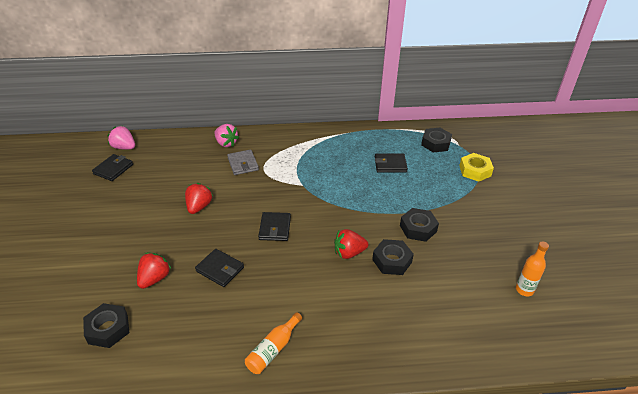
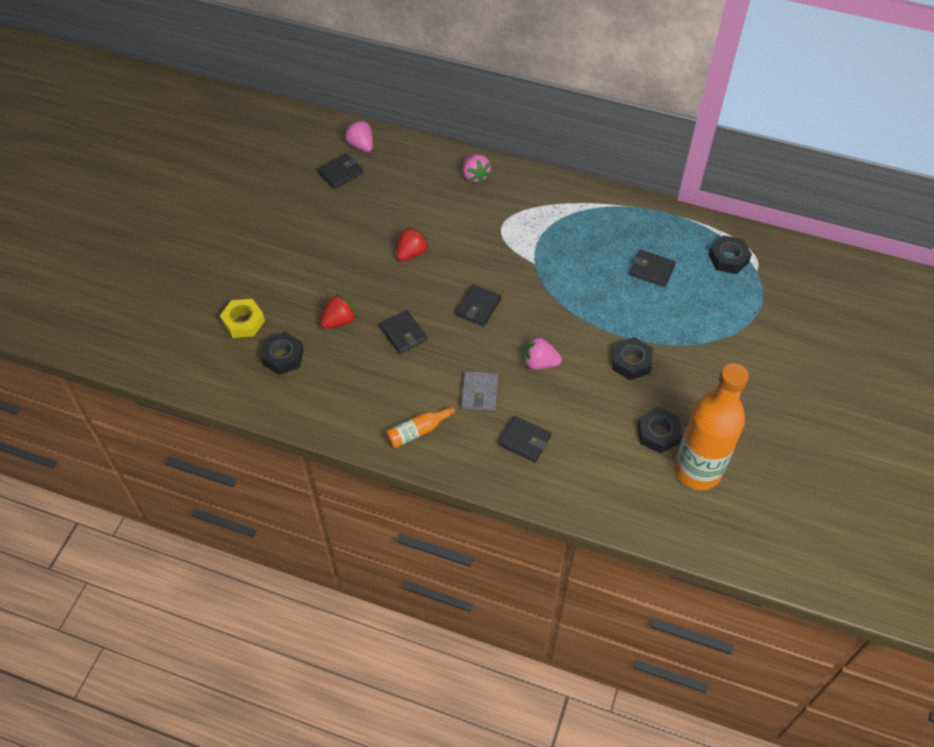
camera: 25 degrees right, 15 degrees up
grey wallet [227,150,259,175] -> grey wallet moved to [461,371,499,411]
red strawberry [334,229,368,259] -> pink strawberry [524,336,562,370]
black nut [372,239,414,275] -> black nut moved to [638,407,682,454]
yellow nut [459,153,494,182] -> yellow nut moved to [220,299,265,338]
orange bottle [516,241,549,296] -> orange bottle [675,363,749,490], size x2.39
none -> black wallet [498,416,551,462]

